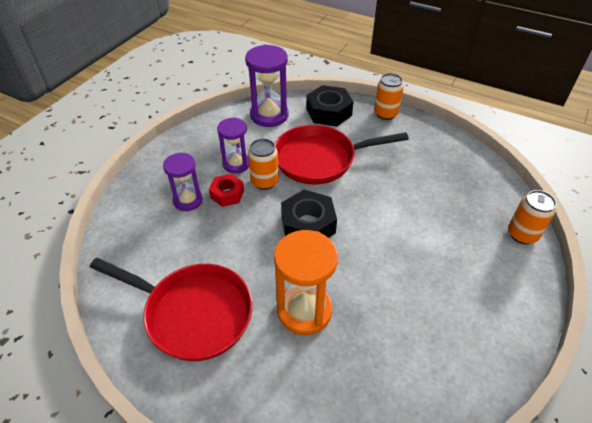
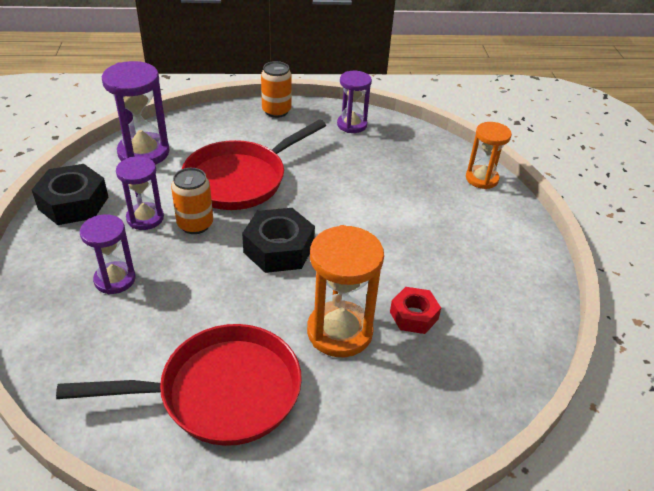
camera: 35 degrees left, 5 degrees down
red nut [209,174,244,207] -> red nut moved to [390,287,441,334]
black nut [306,85,353,127] -> black nut moved to [32,164,109,225]
orange can [508,190,557,244] -> orange hourglass [466,122,512,189]
none -> purple hourglass [337,71,372,133]

